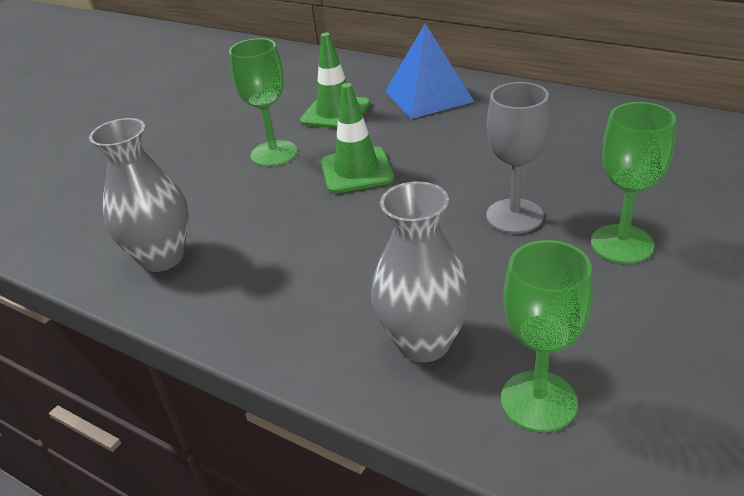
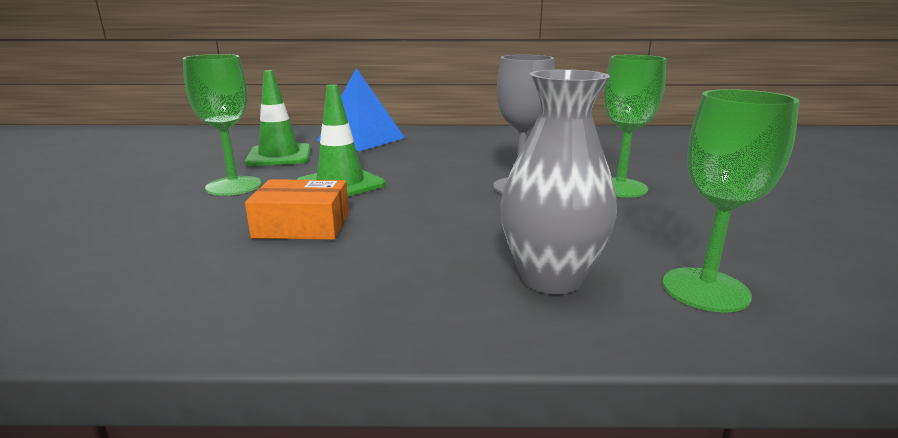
camera: 35 degrees left, 15 degrees down
grey vase [89,118,189,272] -> none
none -> orange box [245,179,349,240]

